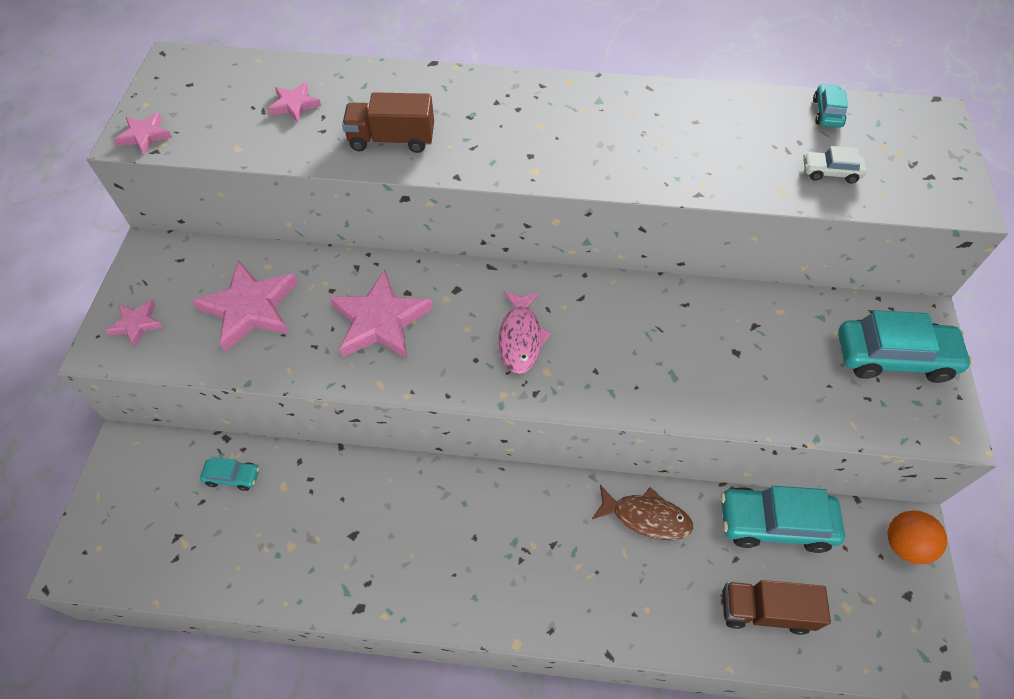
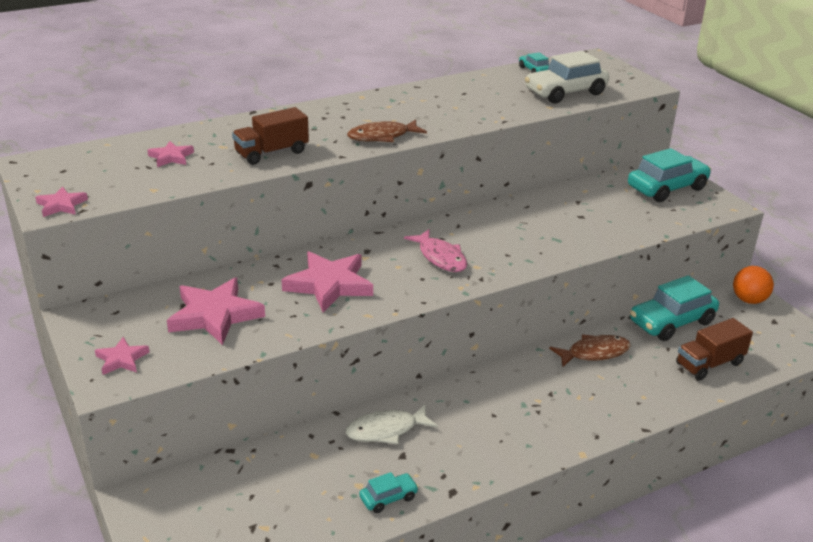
camera: 35 degrees left, 25 degrees down
turquoise car [200,457,259,491] -> turquoise car moved to [359,472,419,513]
white car [803,146,866,184] -> white car [525,51,609,103], size x2.02
none -> white fish [345,404,438,444]
none -> brown fish [347,120,427,142]

